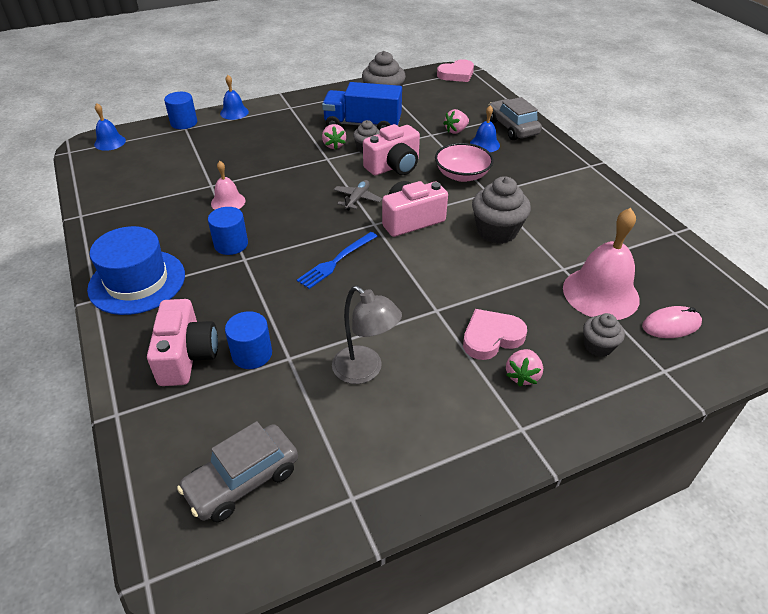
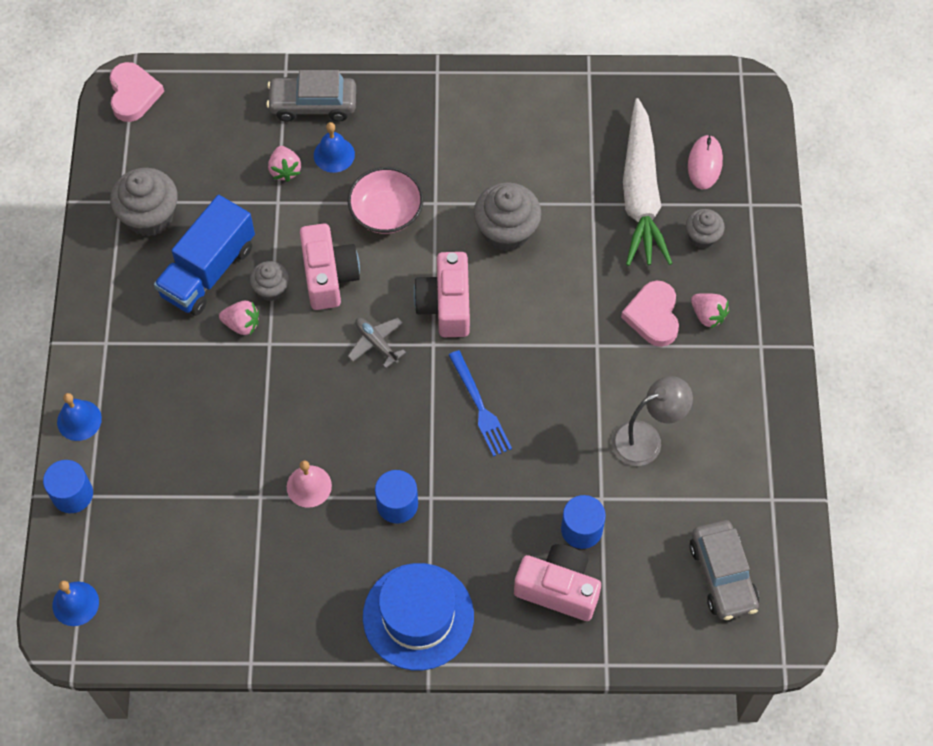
camera: 65 degrees left, 20 degrees up
pink bell [563,208,640,320] -> white carrot [623,98,672,266]

